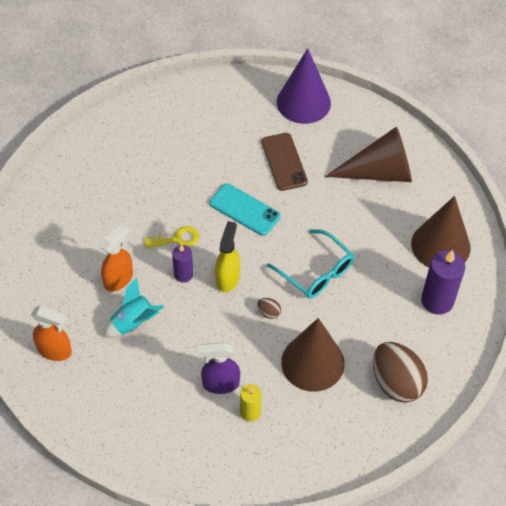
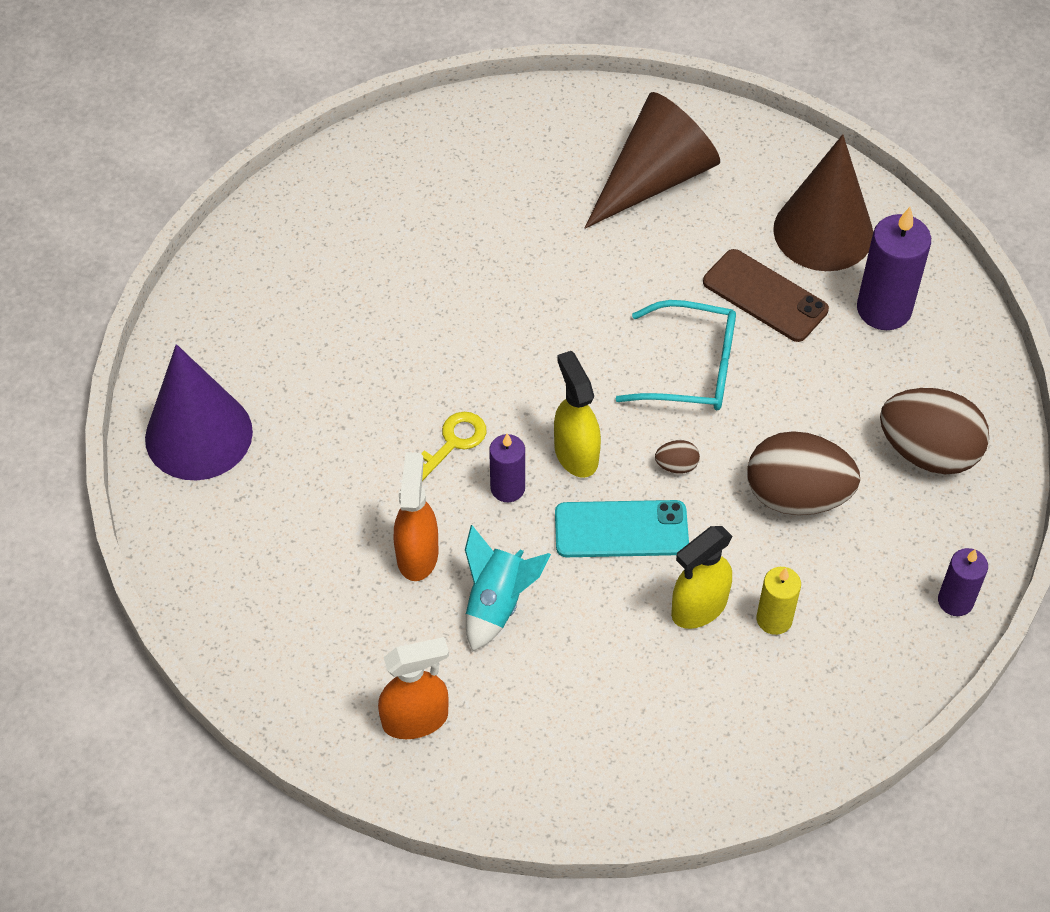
camera: 35 degrees left, 0 degrees up
purple spray bottle [198,342,240,394] -> yellow spray bottle [671,526,732,629]
turquoise phone [209,184,281,236] -> turquoise phone moved to [555,500,689,557]
brown phone [261,133,308,191] -> brown phone moved to [703,249,829,342]
purple cone [277,48,331,124] -> purple cone moved to [145,344,253,480]
brown cone [281,318,345,392] -> brown egg [747,431,860,515]
none -> purple candle [938,548,988,616]

